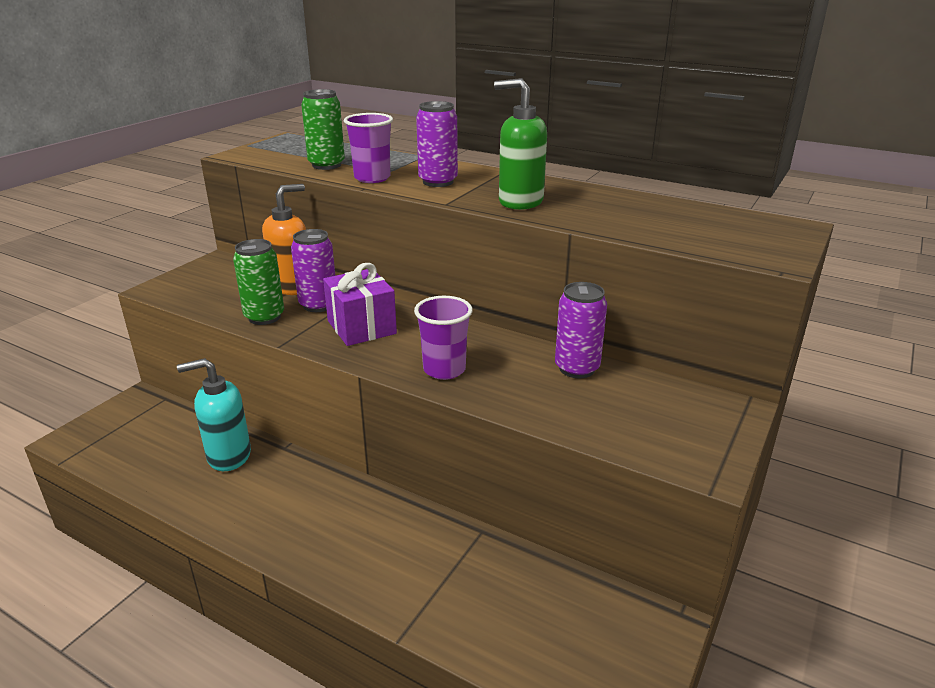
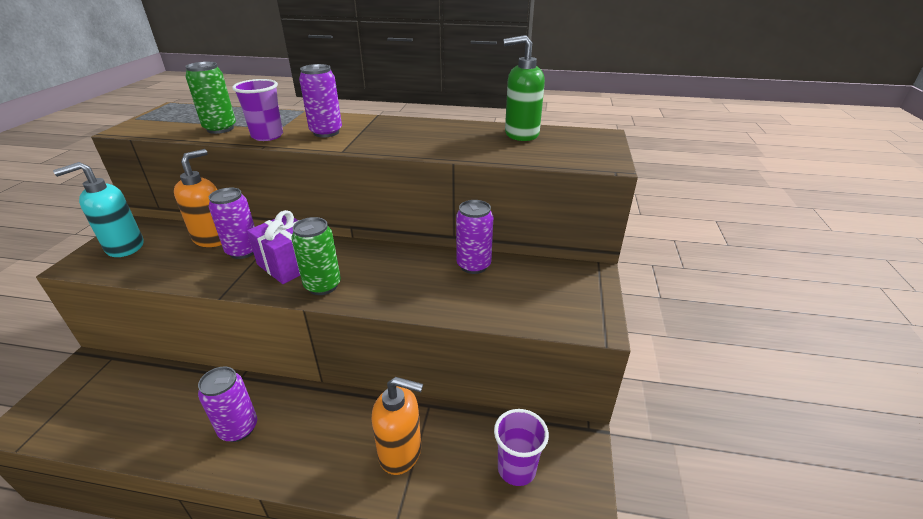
camera: 20 degrees left, 5 degrees up
turquoise soap dispenser [177,358,251,471] -> turquoise soap dispenser moved to [53,162,143,257]
green can [233,239,284,325] -> green can moved to [291,217,341,295]
purple cup [414,296,473,380] -> purple cup moved to [494,409,549,486]
green soap dispenser [494,78,547,210] -> green soap dispenser moved to [503,35,545,141]
none -> purple can [198,367,257,442]
none -> orange soap dispenser [371,377,423,475]

